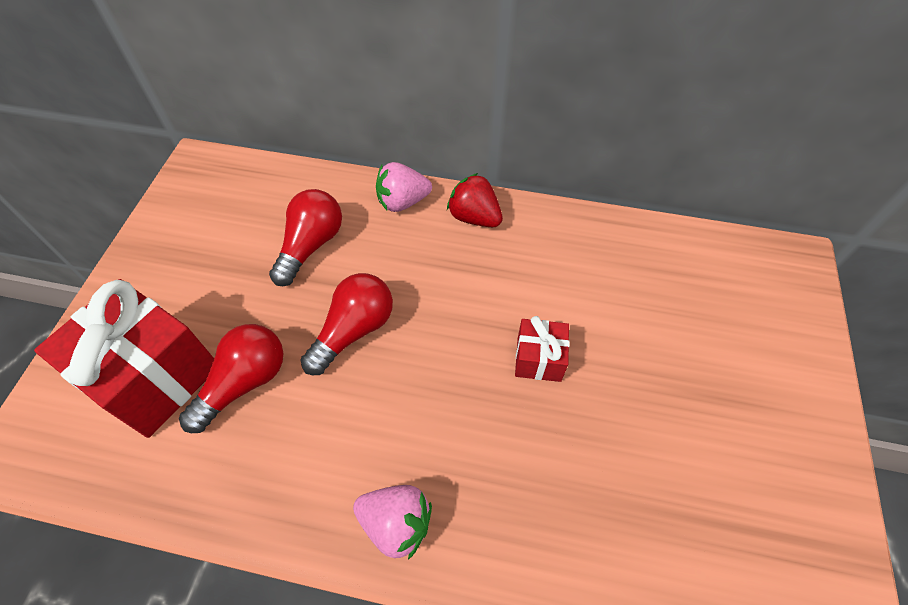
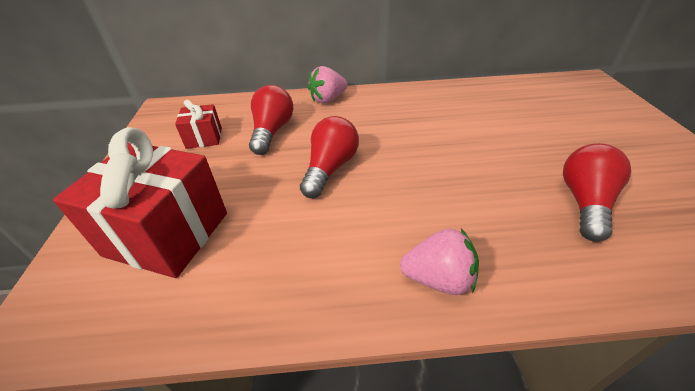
camera: 15 degrees left, 15 degrees down
red light bulb [179,324,283,433] -> red light bulb moved to [563,143,631,242]
red strawberry [447,173,503,227] -> none
red gift [515,316,570,382] -> red gift moved to [175,99,222,149]

